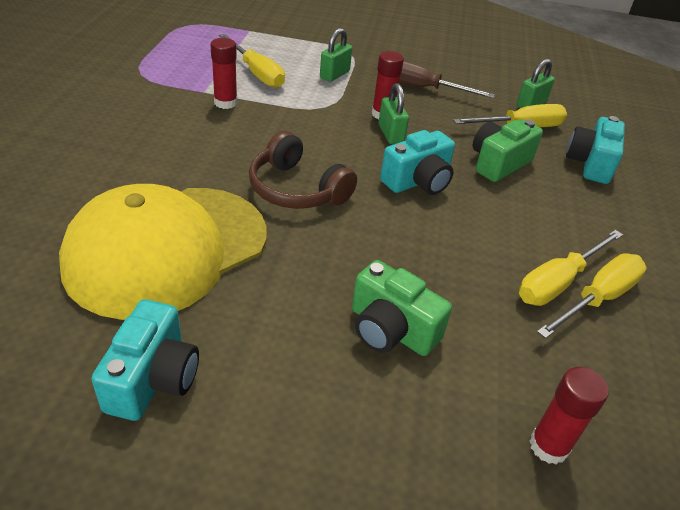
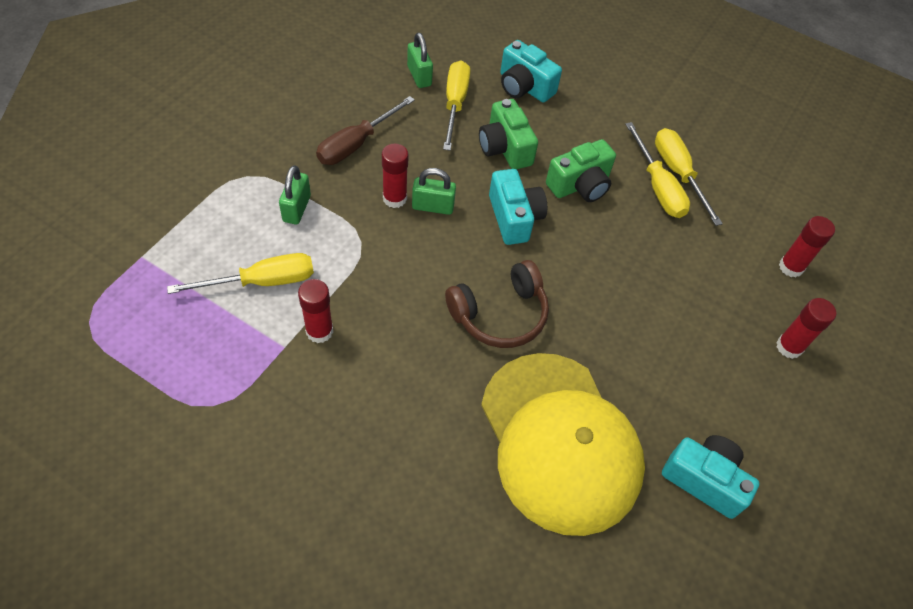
camera: 70 degrees left, 15 degrees up
green padlock [320,28,352,82] -> green padlock turned 45 degrees clockwise [279,165,311,225]
green camera [352,260,452,356] -> green camera moved to [546,139,616,202]
none -> red glue stick [776,298,836,359]

